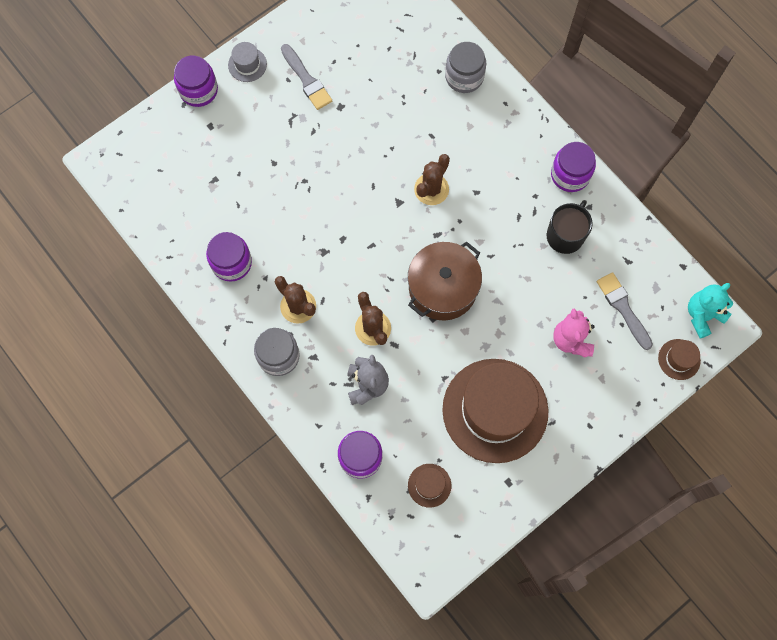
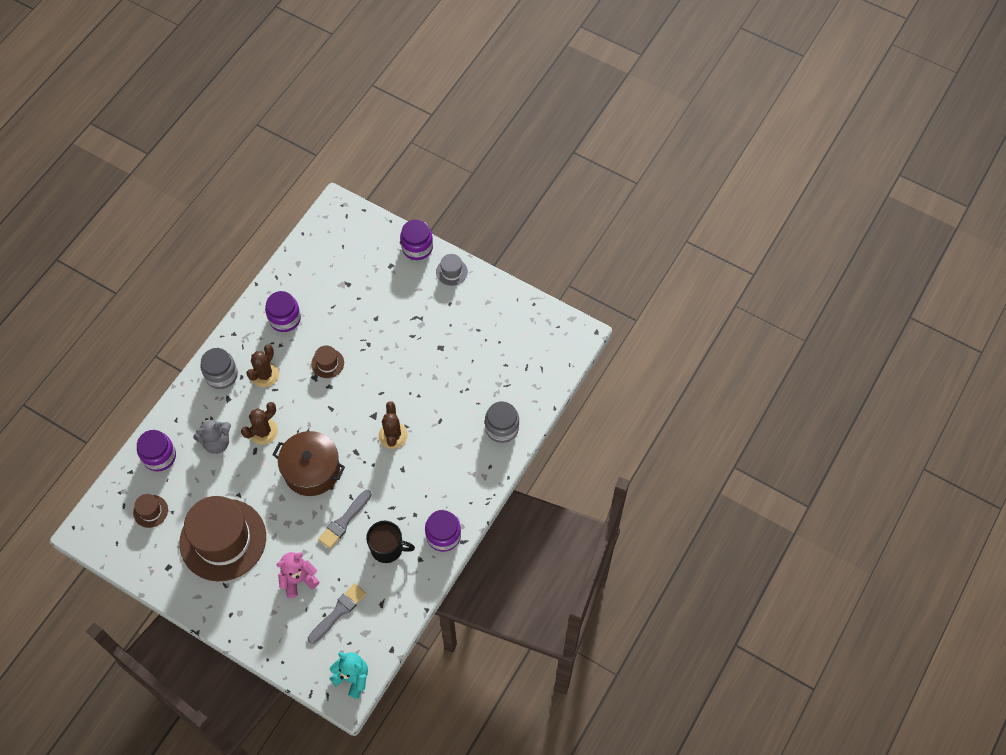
camera: 70 degrees right, 10 degrees down
grey brush [281,44,332,110] -> grey brush moved to [318,490,372,549]
brown cactus [414,154,450,205] -> brown cactus turned 75 degrees clockwise [378,401,408,449]
brown hat [658,339,701,380] -> brown hat moved to [311,346,344,378]

